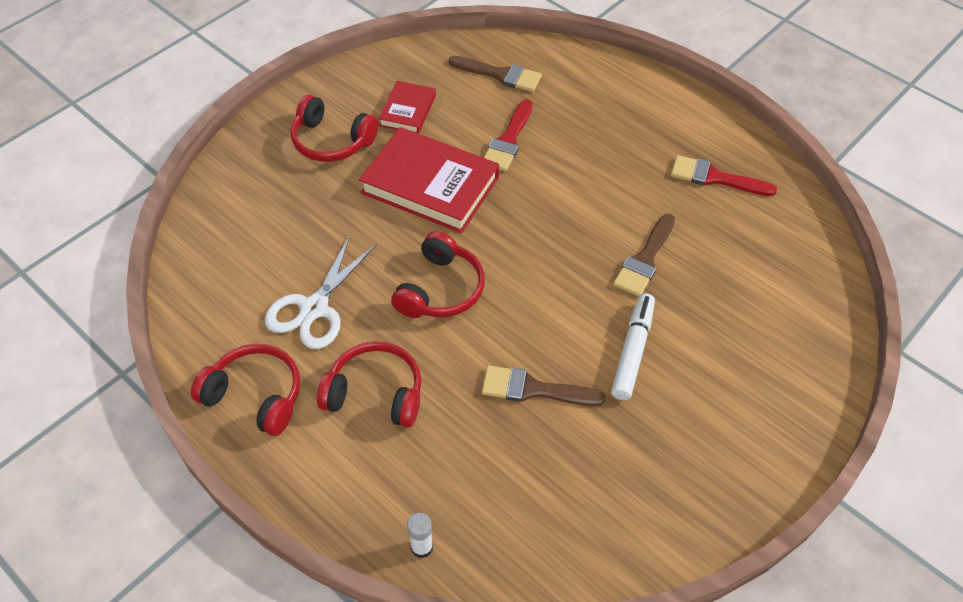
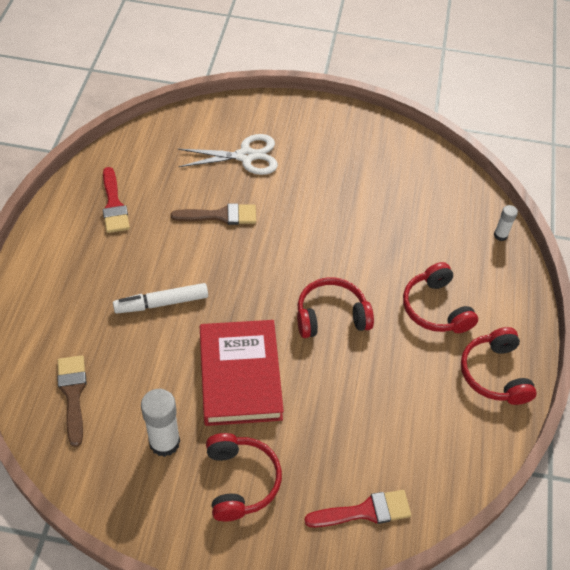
camera: 125 degrees left, 0 degrees up
white scissors [265,235,377,349] -> white scissors moved to [178,134,278,175]
red book [379,81,436,134] -> white glue stick [141,389,180,457]
brown brush [482,365,605,406] -> none
red brush [483,99,533,172] -> red brush moved to [304,490,411,527]
white marker [611,293,655,400] -> white marker moved to [113,283,208,313]

